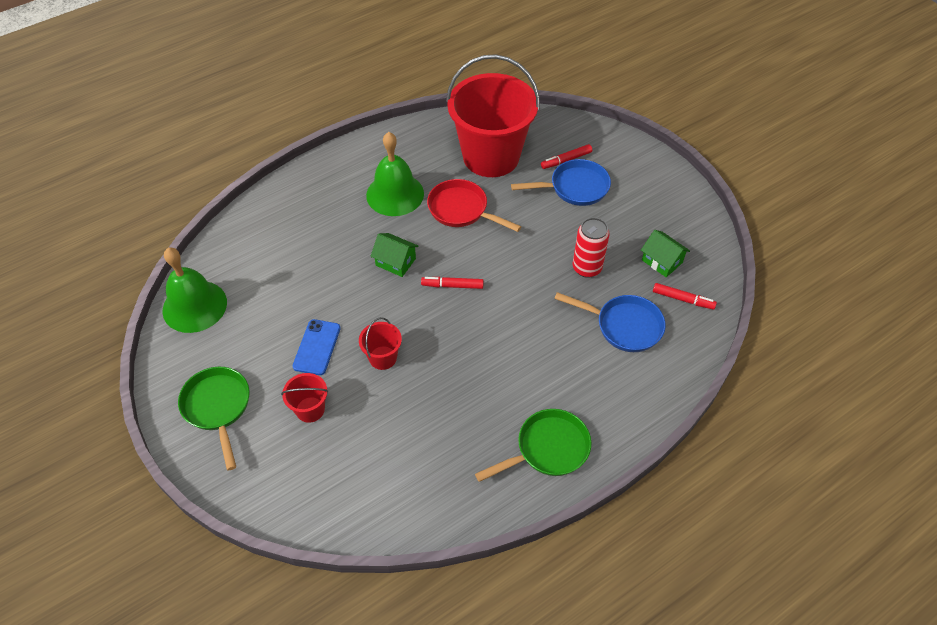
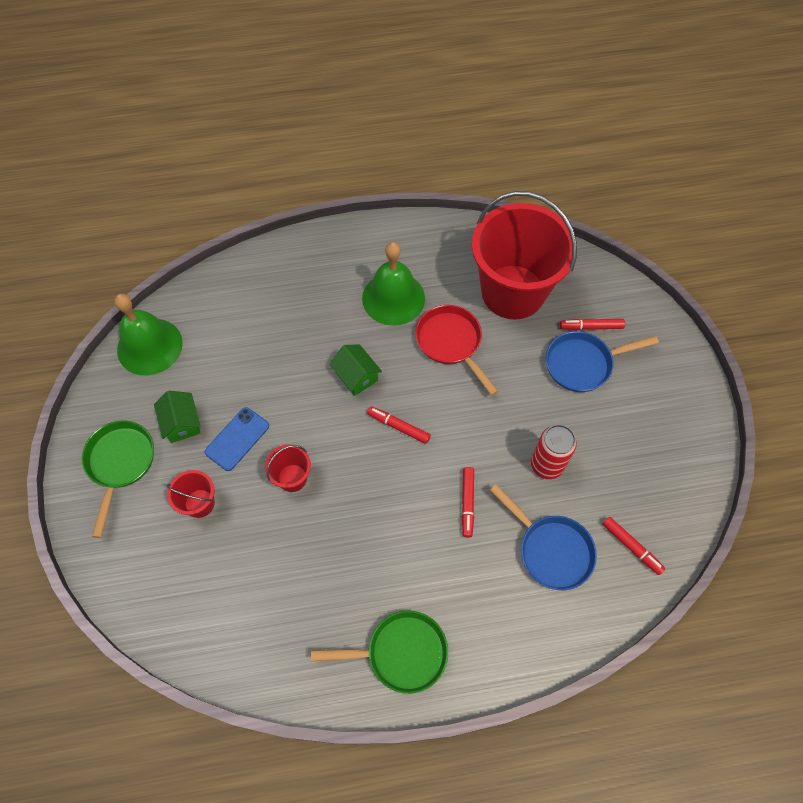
camera: 25 degrees right, 10 degrees up
blue pan [511,159,611,206] -> blue pan turned 150 degrees clockwise [546,331,659,392]
green house [641,230,690,277] -> green house moved to [154,391,201,443]
none -> red marker [462,467,474,538]

